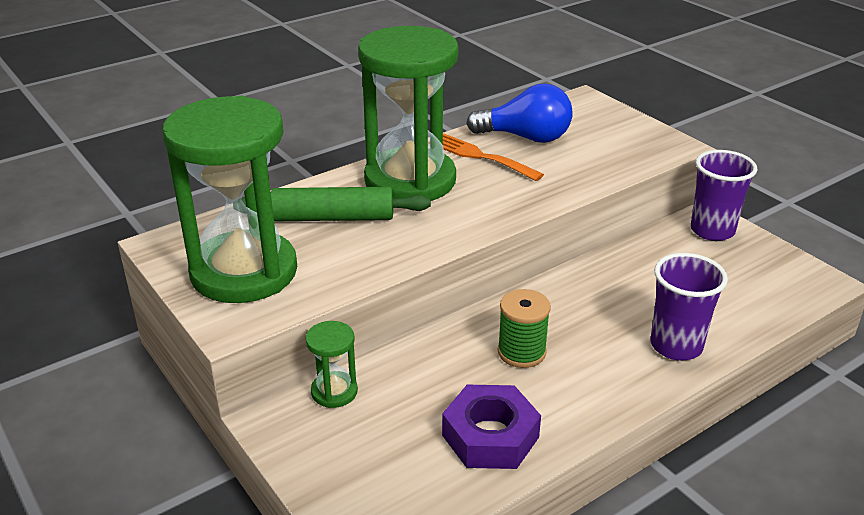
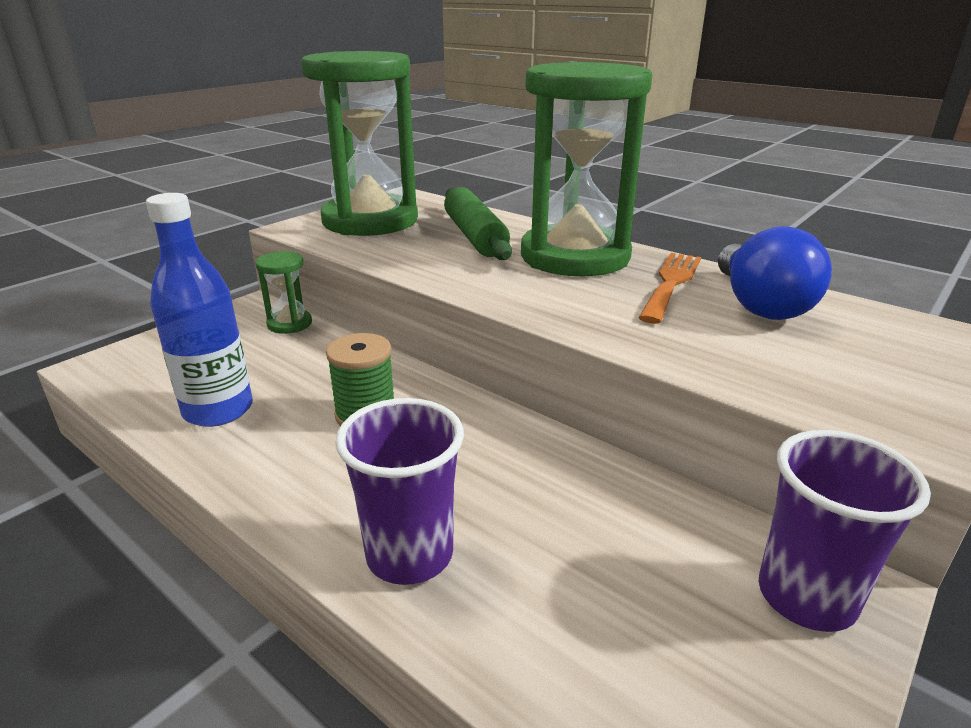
camera: 75 degrees right, 5 degrees down
purple nut [442,385,541,469] -> blue bottle [146,193,253,427]

